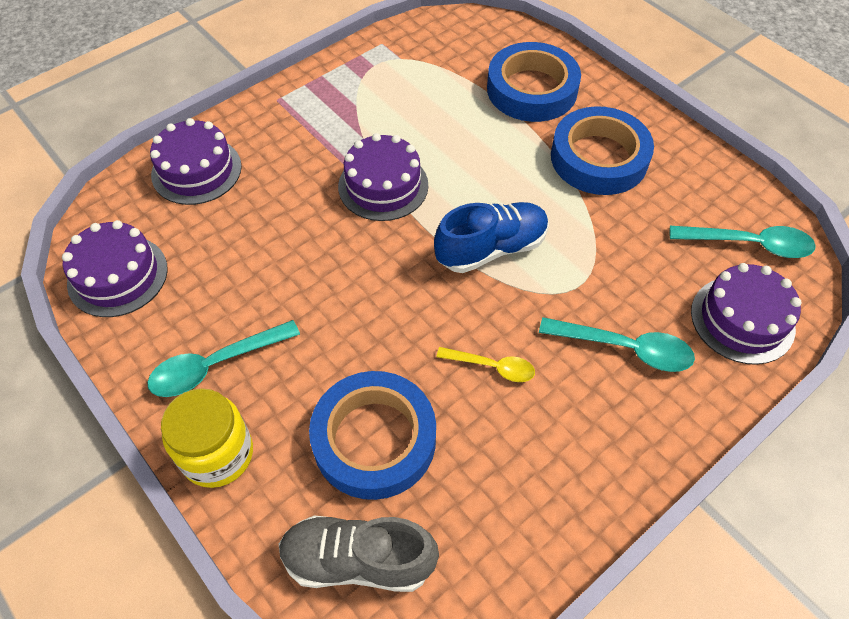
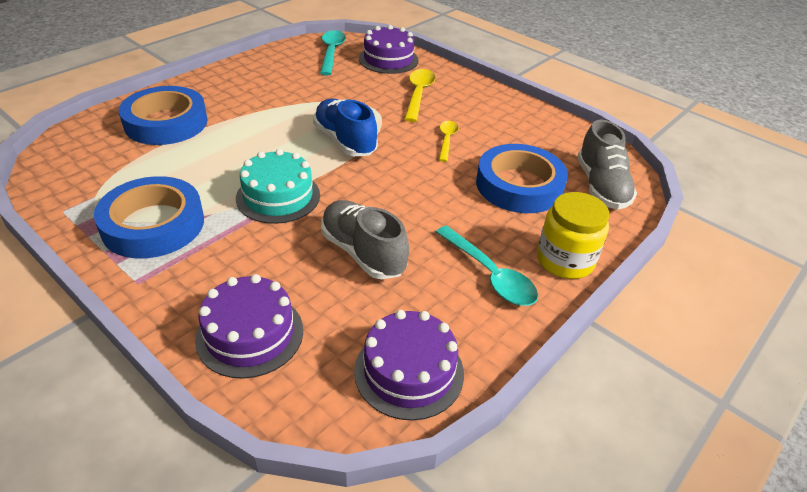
camera: 100 degrees left, 15 degrees down
purple cake [338,133,428,221] -> turquoise cake [236,149,320,224]
turquoise spoon [539,317,695,372] -> yellow spoon [404,69,436,122]
blue tape [551,106,654,195] -> blue tape moved to [94,176,204,259]
none -> grey shoe [321,200,409,279]

